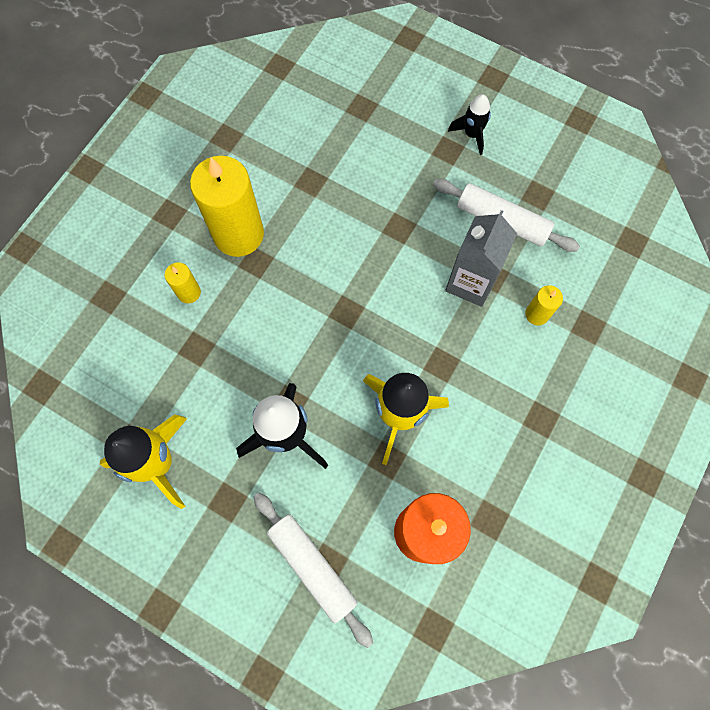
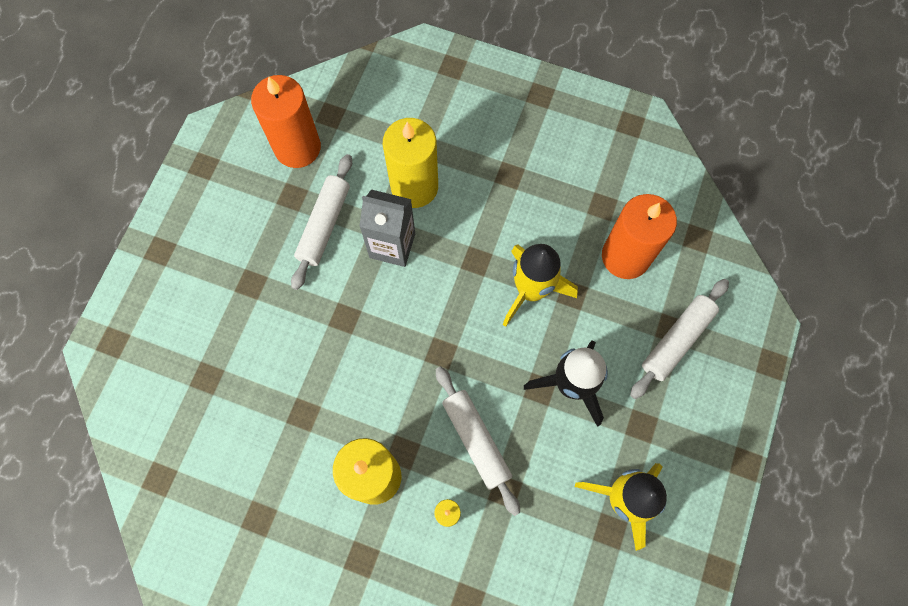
camera: 100 degrees left, 0 degrees up
black rocket [448,94,491,155] -> none
yellow candle [525,285,563,326] -> yellow candle [383,118,438,208], size x2.19
none -> orange candle [251,75,321,168]
none -> white rolling pin [436,366,520,516]

